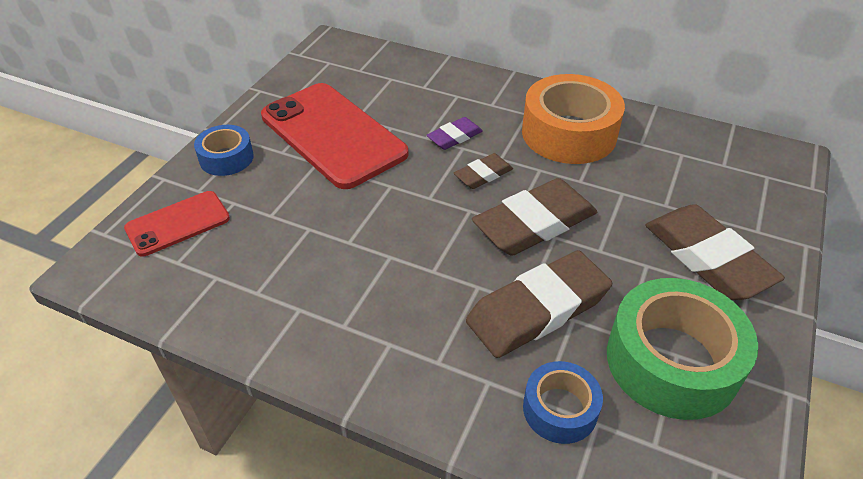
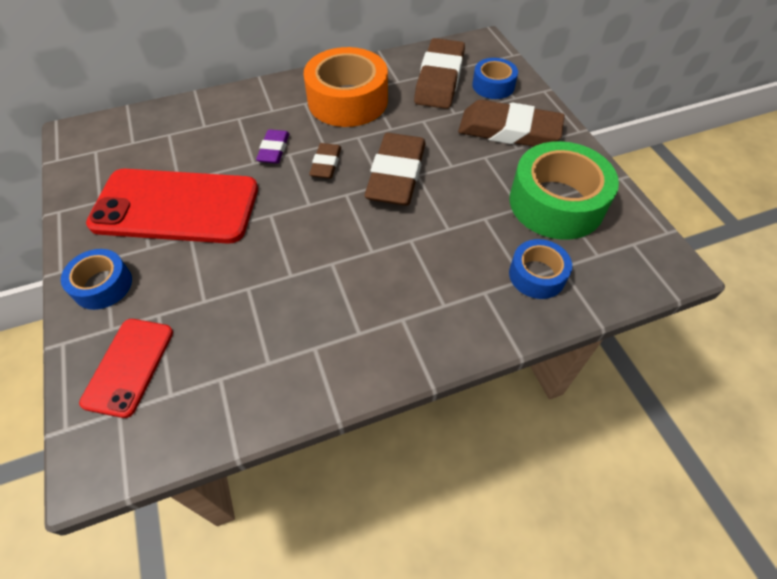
camera: 45 degrees left, 10 degrees up
brown eraser [466,250,612,358] -> brown eraser moved to [414,38,465,109]
none -> blue tape [472,58,518,99]

